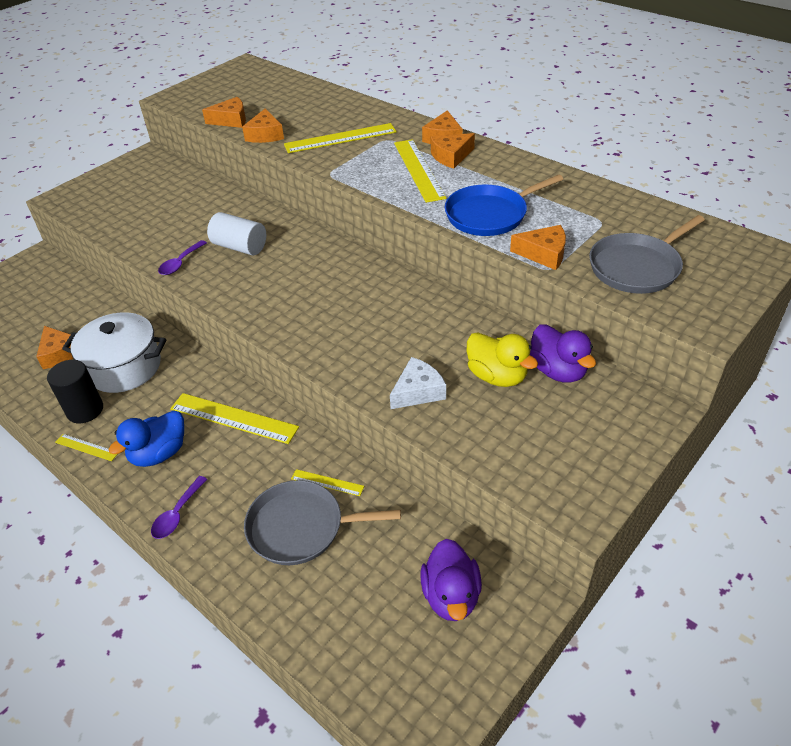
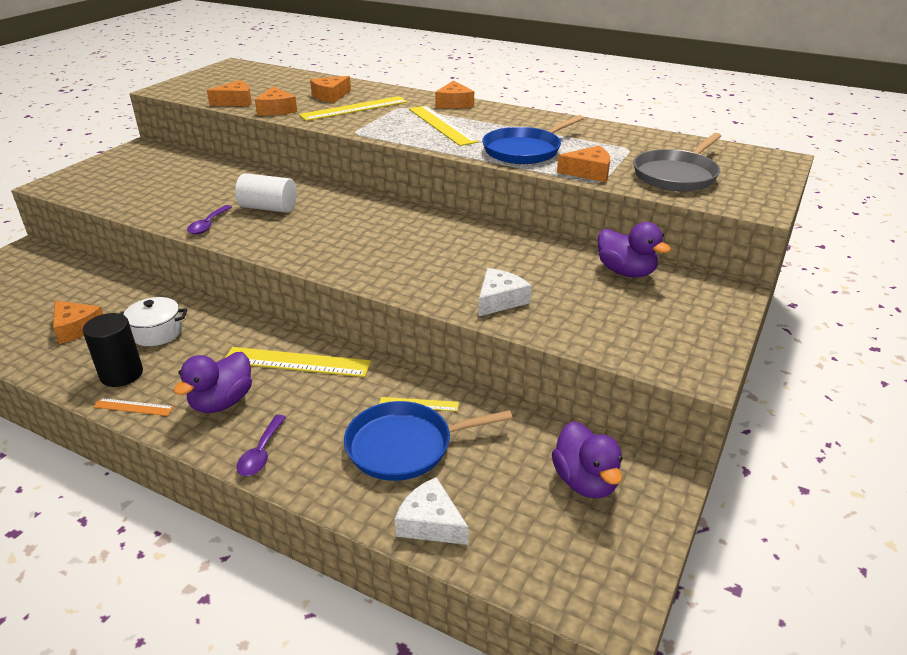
camera: 15 degrees left, 10 degrees down
yellow ruler [55,434,117,461] -> orange ruler [93,398,174,416]
white pot [62,312,166,393] -> white pot [120,297,187,346], size x0.60
blue duck [109,410,184,467] -> purple duck [174,352,252,413]
grey pan [244,480,401,565] -> blue pan [344,401,513,481]
orange cheese [431,133,475,169] -> orange cheese moved to [310,76,351,103]
yellow duck [467,332,538,387] -> none
none -> white cheese [395,477,469,545]

